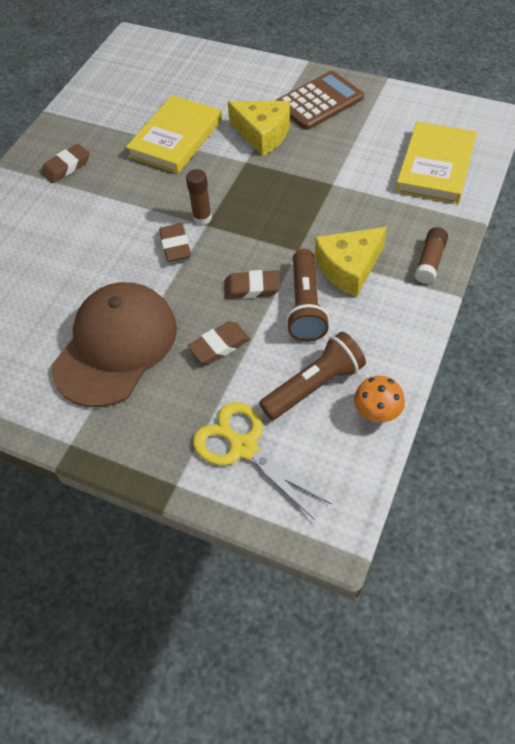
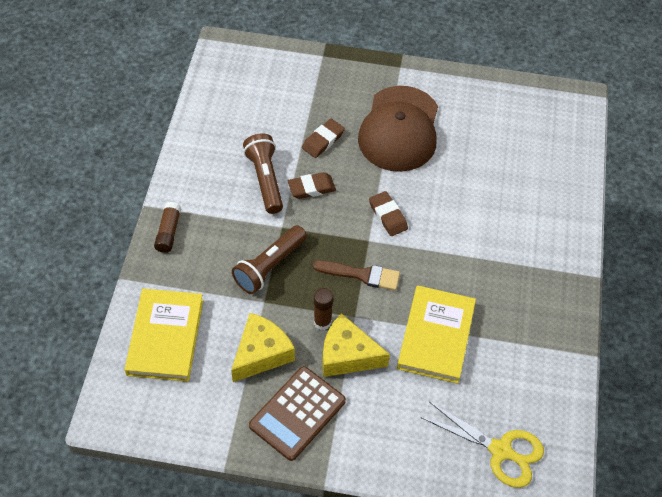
camera: 160 degrees right, 0 degrees up
brown eraser [41,144,90,183] -> none
brown glue stick [186,169,212,225] -> brown glue stick moved to [314,288,333,330]
yellow scissors [193,402,331,520] -> yellow scissors moved to [421,402,544,488]
brown flashlight [259,332,366,420] -> brown flashlight moved to [232,225,307,294]
yellow cheese [315,227,387,297] -> yellow cheese moved to [231,313,295,382]
orange mushroom [354,376,405,422] -> none
none -> brown brush [313,260,400,290]

